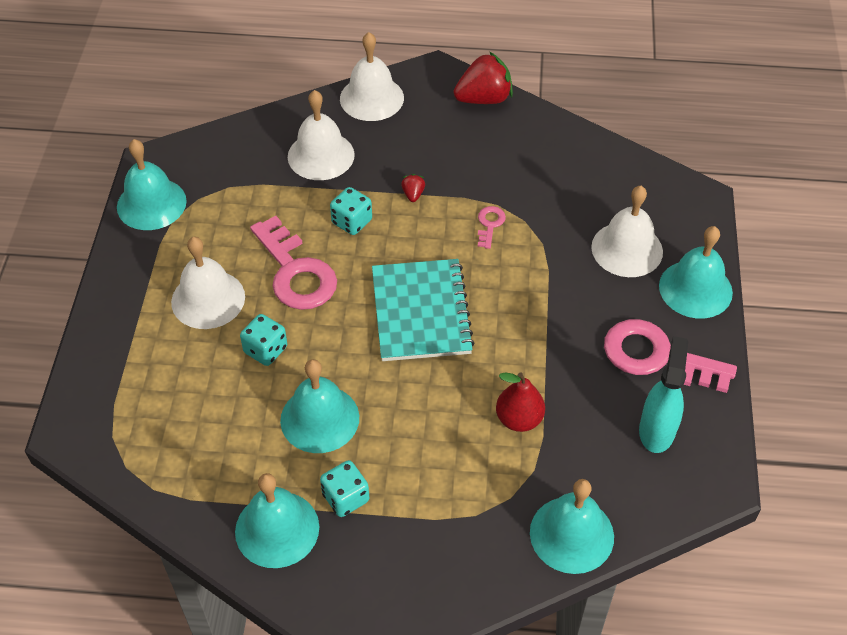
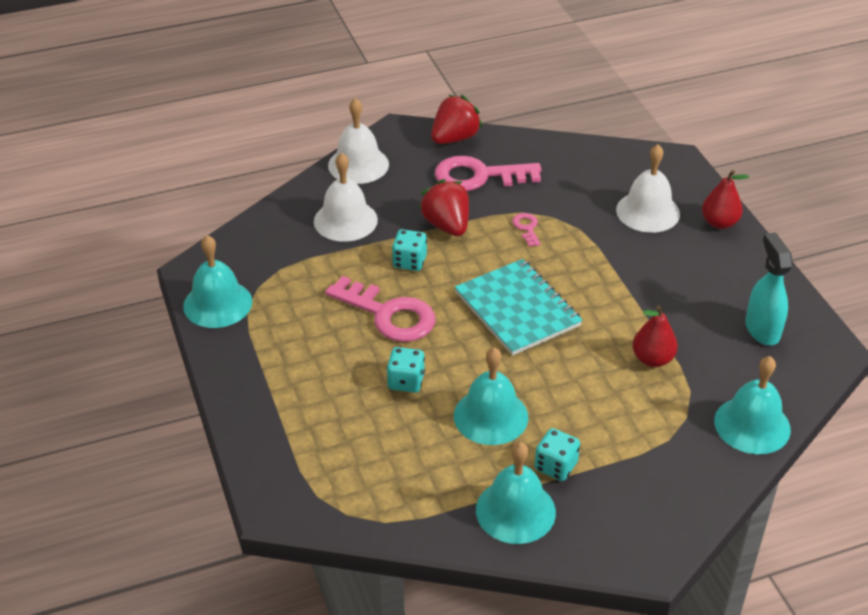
camera: 25 degrees left, 10 degrees down
white bell [171,237,245,329] -> none
red strawberry [401,174,425,202] -> red strawberry [419,179,469,236], size x2.23
pink key [604,319,737,393] -> pink key moved to [435,156,542,191]
turquoise bell [659,226,733,319] -> red pear [702,170,749,229]

